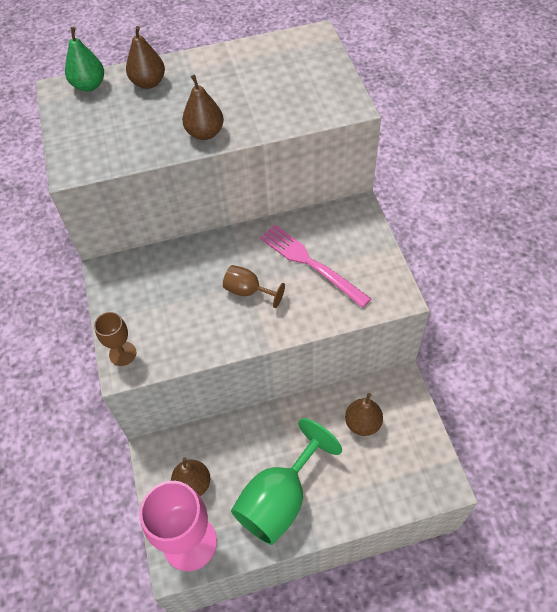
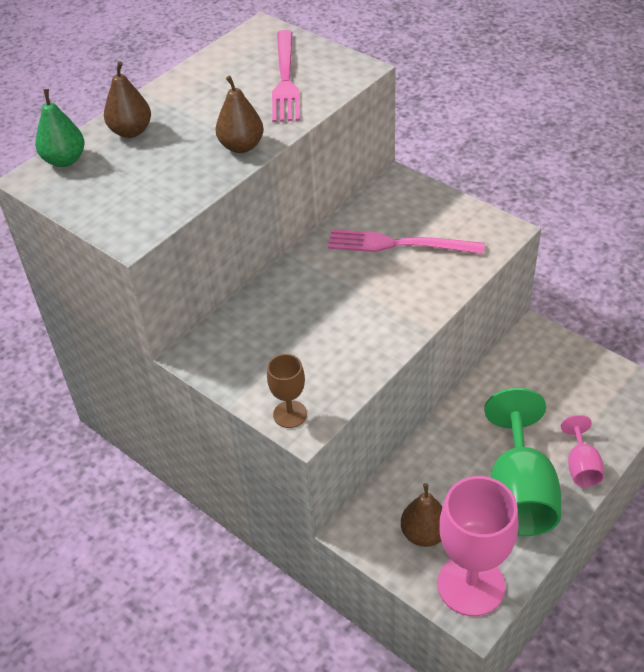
camera: 35 degrees left, 10 degrees down
brown goblet [223,265,285,308] -> none
brown pear [345,393,383,436] -> none
none -> pink fork [272,30,300,122]
none -> pink goblet [561,415,604,487]

